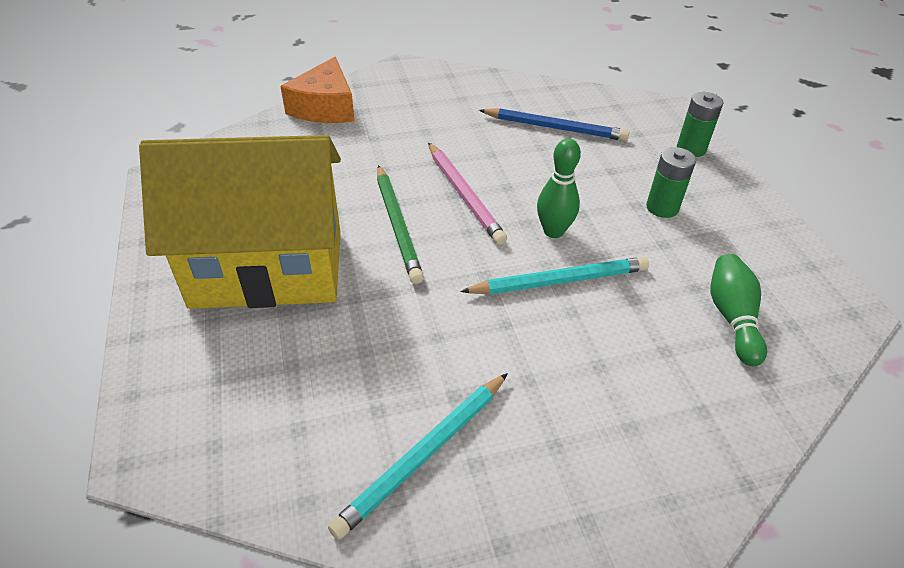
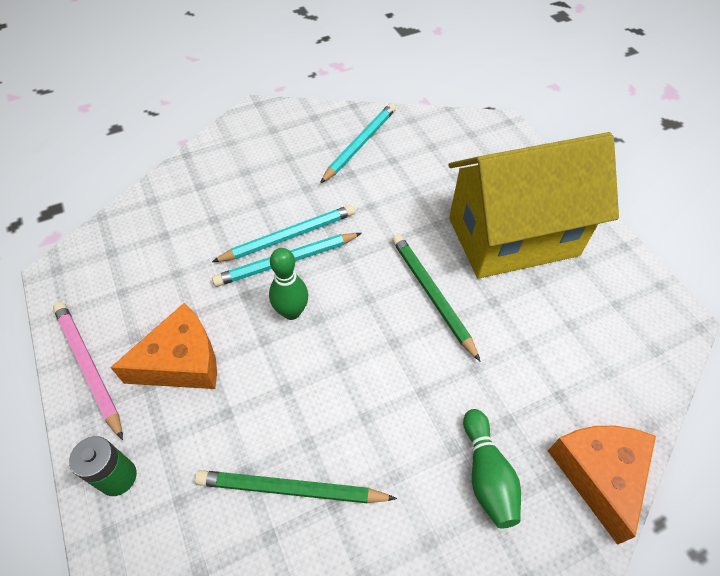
camera: 170 degrees right, 10 degrees up
pink pencil [428,143,507,245] -> pink pencil moved to [53,302,123,440]
blue pencil [479,108,629,141] -> green pencil [195,470,397,503]
green battery [646,147,696,218] -> orange cheese [110,303,217,389]
green bowling pin [711,254,767,366] -> green bowling pin moved to [463,409,521,528]
none -> turquoise pencil [212,205,355,262]

